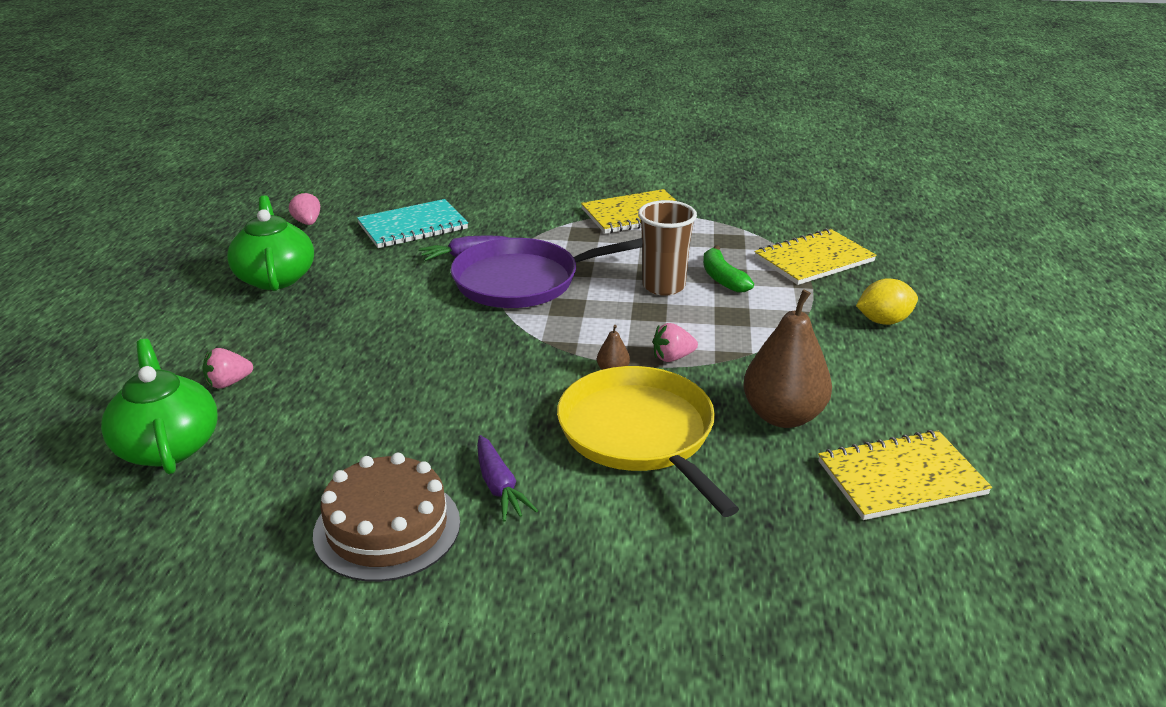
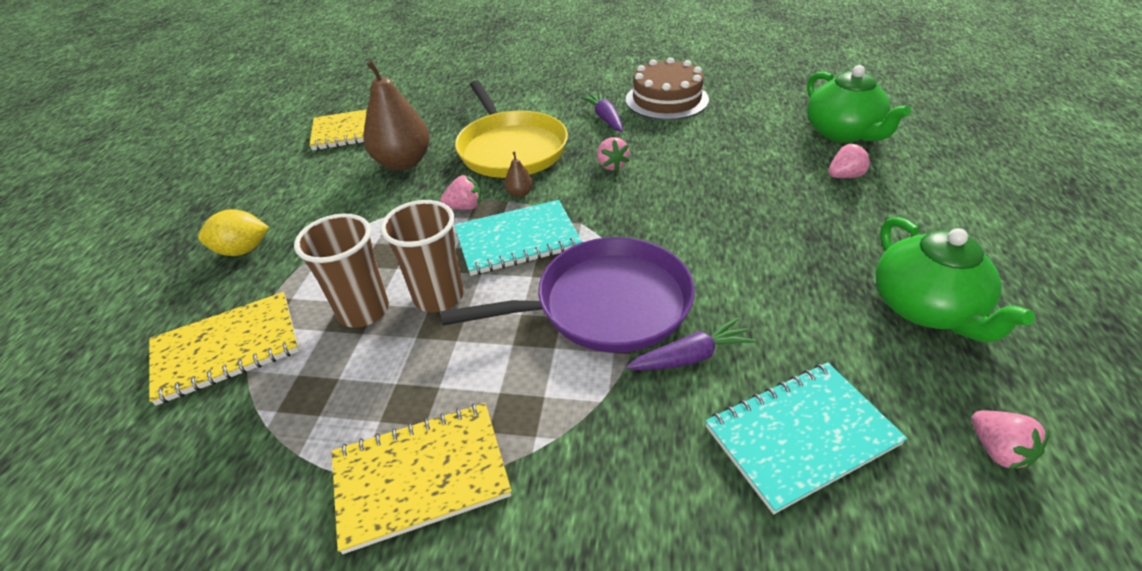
camera: 175 degrees left, 10 degrees up
green banana [703,245,754,293] -> brown cup [294,214,389,328]
none -> turquoise notebook [454,200,582,276]
none -> pink strawberry [597,137,629,171]

